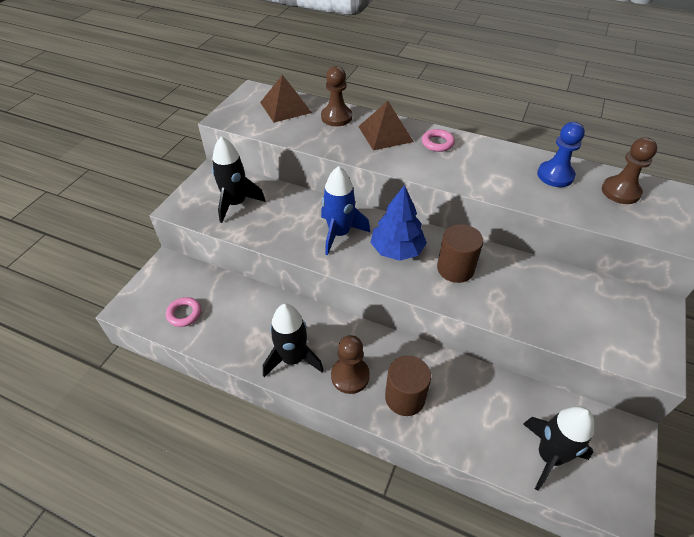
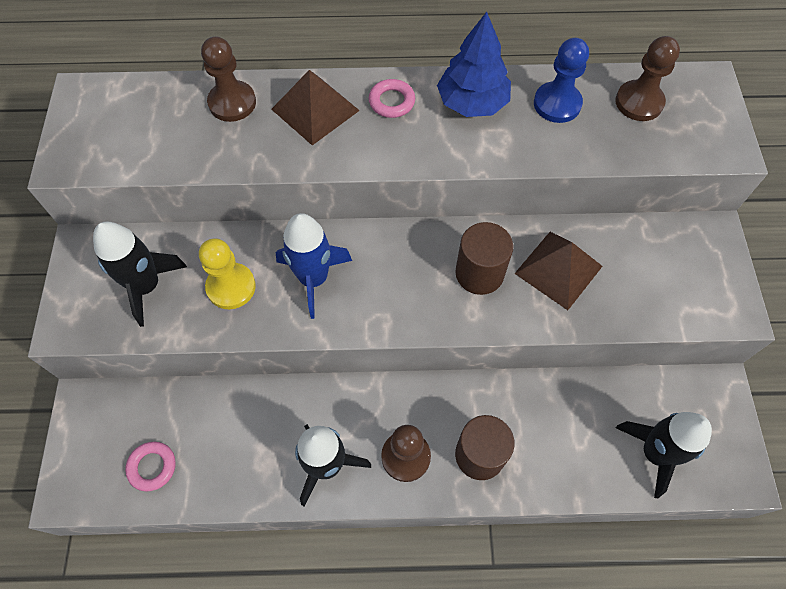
camera: 25 degrees left, 15 degrees up
brown pyramid [260,75,312,123] -> brown pyramid moved to [514,232,603,310]
blue tree [370,185,427,261] -> blue tree moved to [437,12,511,117]
none -> yellow pawn [199,238,256,309]

